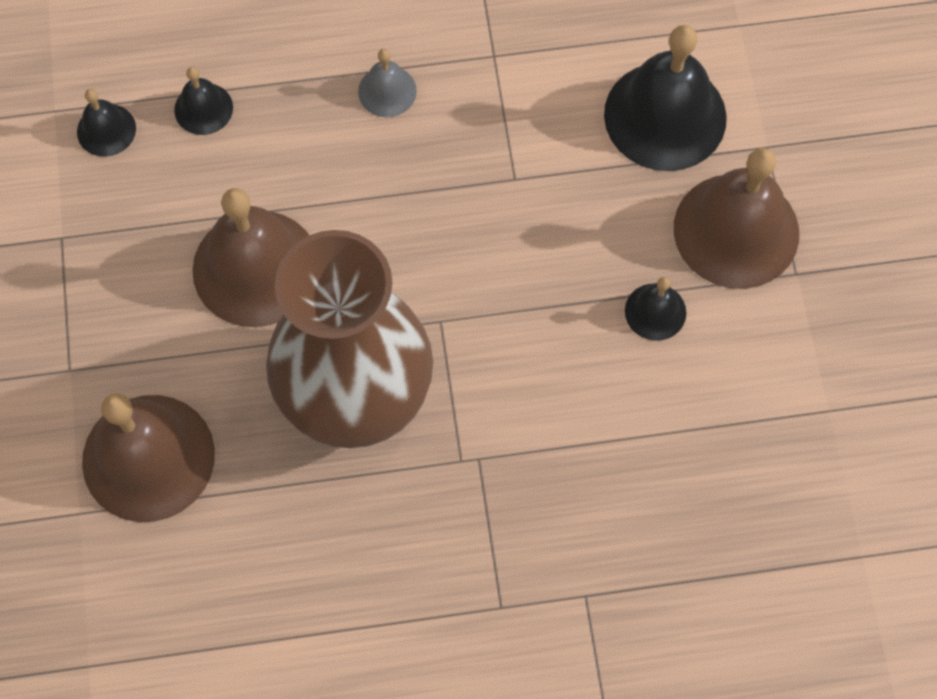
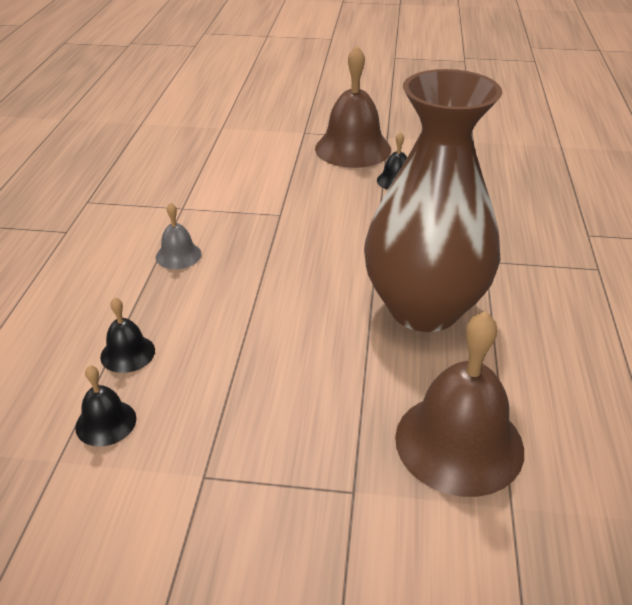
camera: 75 degrees left, 30 degrees down
brown bell [192,188,309,327] -> none
black bell [604,25,727,171] -> none

